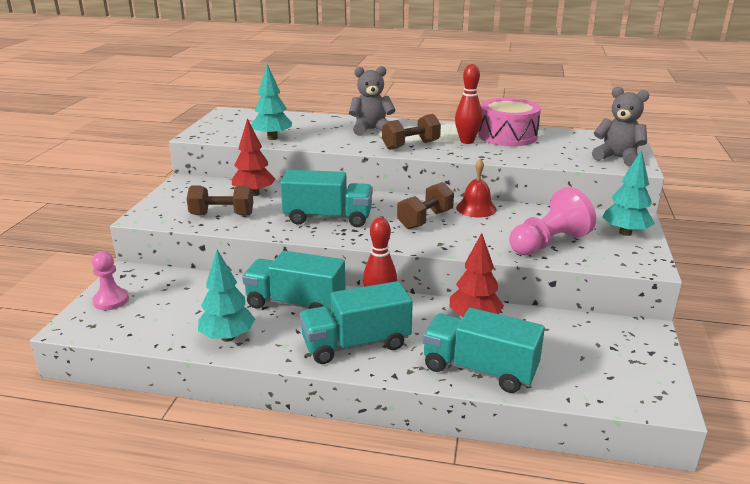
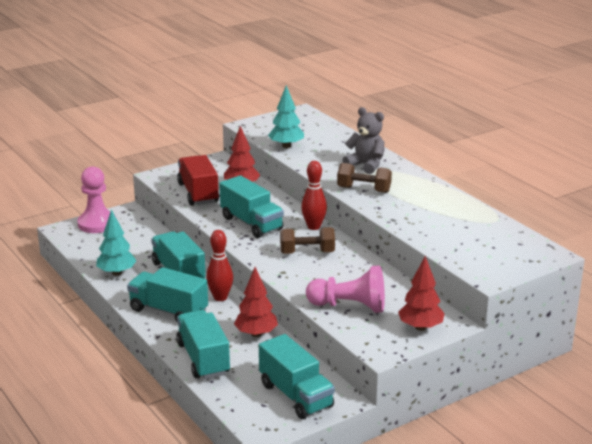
camera: 45 degrees right, 0 degrees up
pink pawn [92,251,129,310] -> pink pawn [77,166,116,233], size x1.58
brown dumbbell [187,185,253,215] -> red truck [177,155,219,205]
red bowling pin [455,64,482,144] -> red bowling pin moved to [301,161,327,230]
red bell [456,159,497,217] -> none
pink drum [478,98,541,146] -> none
grey teddy bear [592,87,649,166] -> none
turquoise tree [602,150,655,236] -> red tree [398,256,445,331]
none -> turquoise truck [259,334,335,419]

